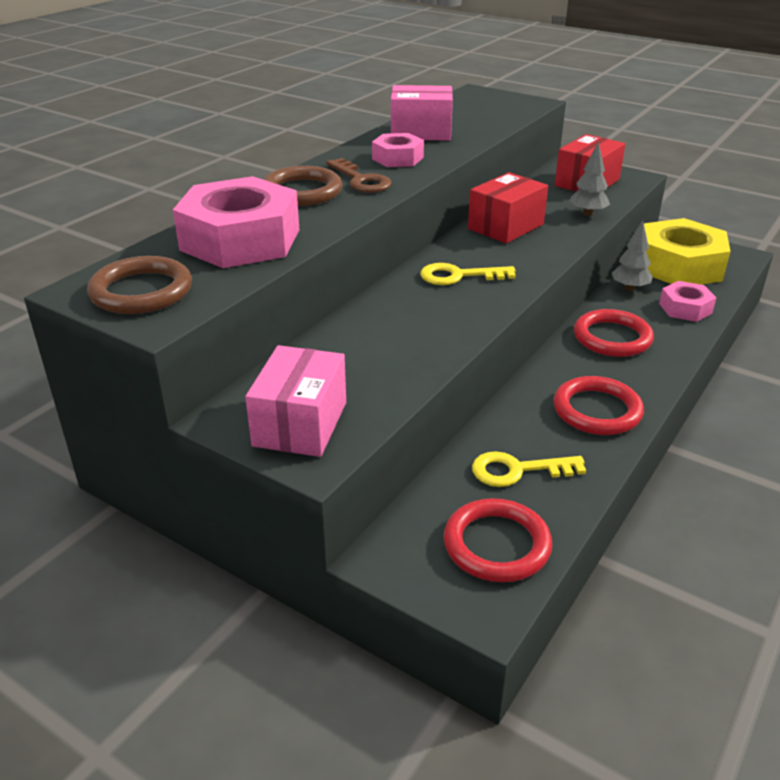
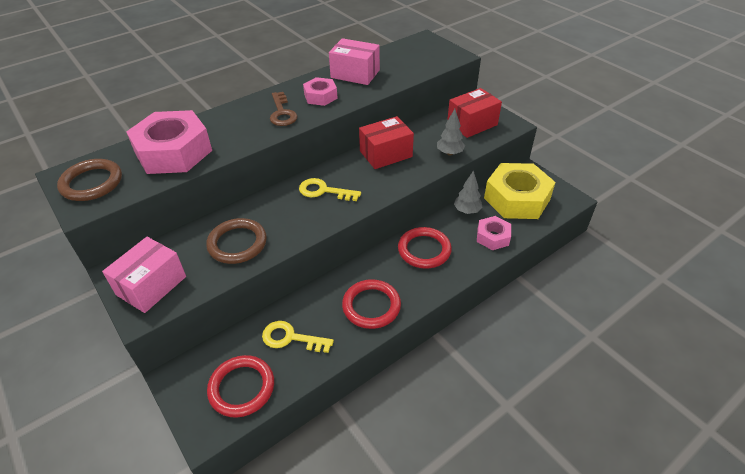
camera: 20 degrees right, 10 degrees up
brown ring [263,166,342,206] -> brown ring moved to [206,218,267,264]

